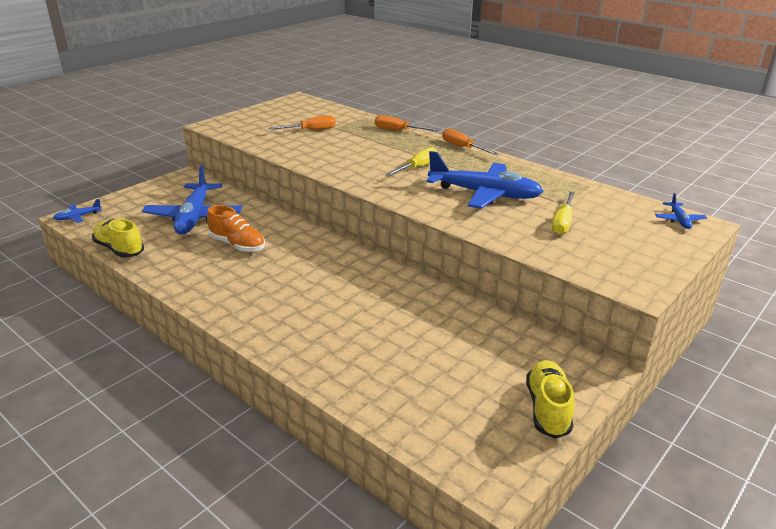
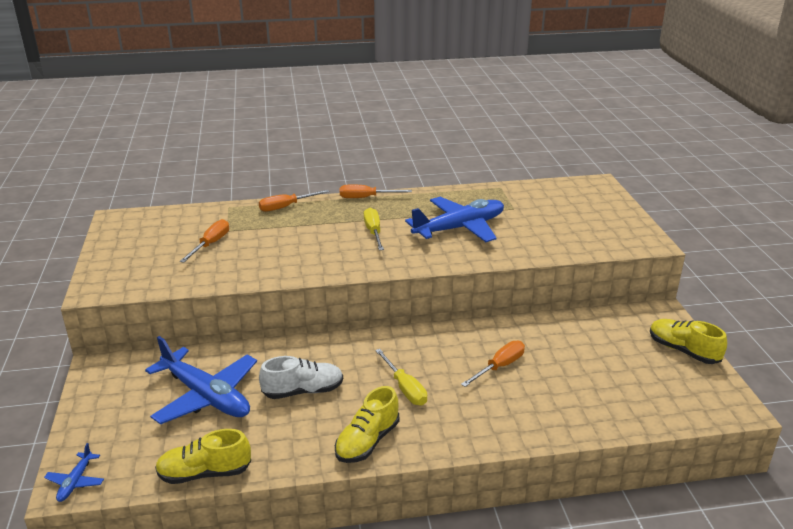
camera: 50 degrees left, 0 degrees up
orange shoe [207,205,265,252] -> white shoe [259,356,343,399]
yellow screwdriver [552,192,575,235] -> yellow screwdriver moved to [375,349,427,405]
blue plane [655,193,707,229] -> none
none -> yellow shoe [335,386,399,463]
none -> orange screwdriver [461,341,525,387]

